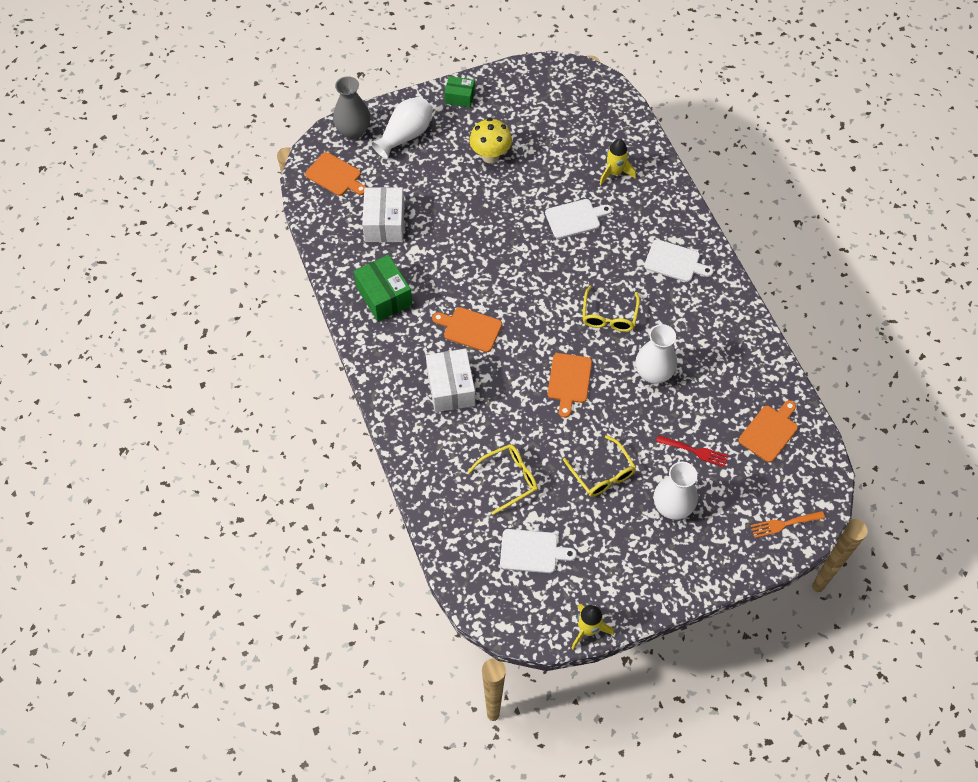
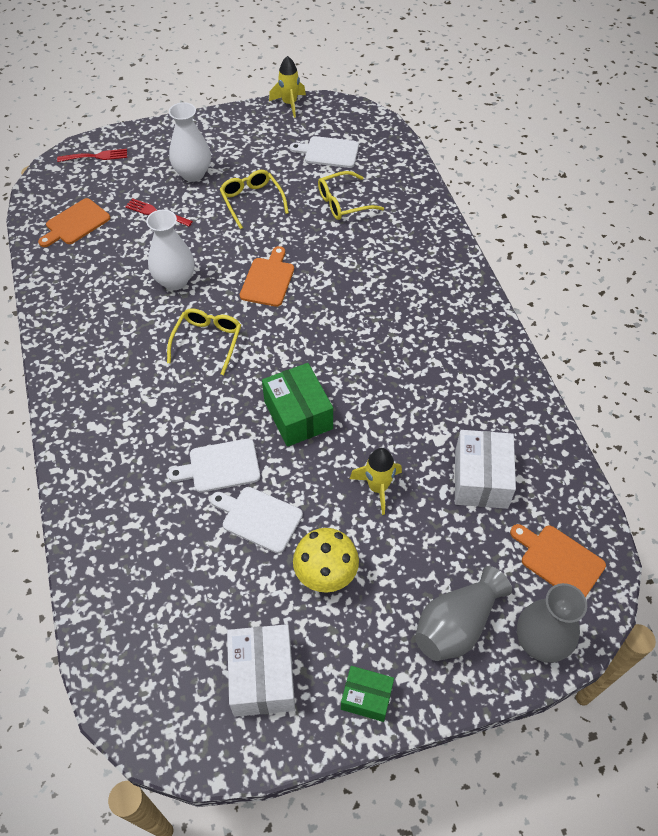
camera: 175 degrees left, 5 degrees down
green box [354,255,412,322] -> green box moved to [262,363,333,447]
white vase [371,96,433,159] -> grey vase [415,566,512,661]
white box [426,349,475,412] -> white box moved to [227,624,295,717]
orange cutting board [432,307,502,352] -> none
yellow rocket [599,139,636,185] -> yellow rocket moved to [350,448,402,515]
white cutting board [644,239,713,282] -> white cutting board moved to [210,487,303,553]
orange fork [751,511,825,538] -> red fork [57,149,127,162]

